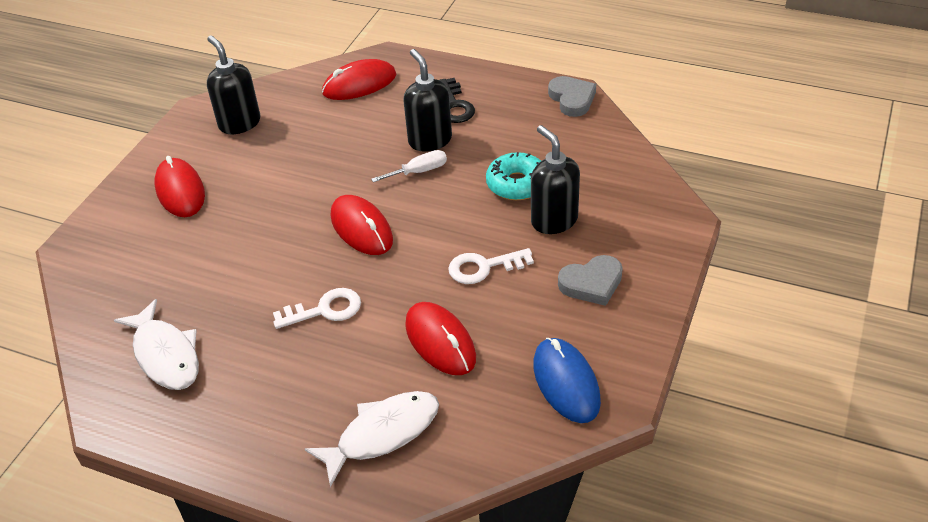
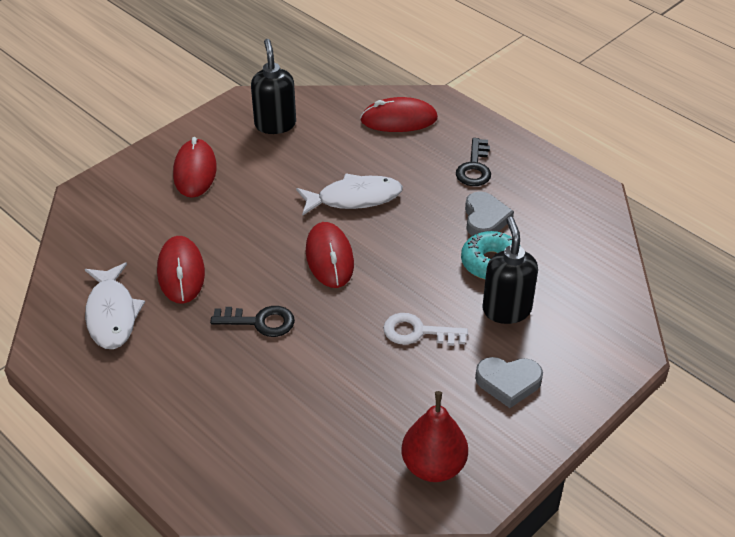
camera: 20 degrees right, 0 degrees up
white key [273,288,361,329] -> black key [210,306,295,337]
white fish [305,391,439,487] -> white fish moved to [296,173,403,216]
white screwdriver [371,150,447,182] -> none
black soap dispenser [404,49,452,152] -> none
red mouse [405,302,476,375] -> red mouse moved to [157,236,205,304]
blue mouse [533,338,601,423] -> red pear [402,391,468,482]
grey heart [548,76,596,117] -> grey heart moved to [465,191,514,236]

